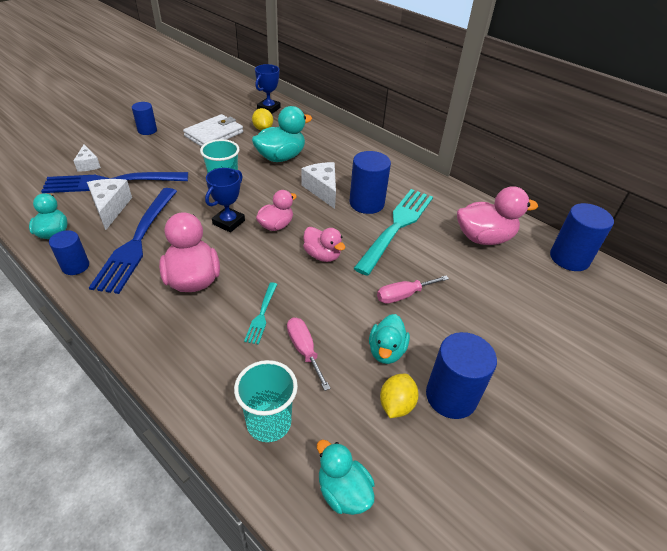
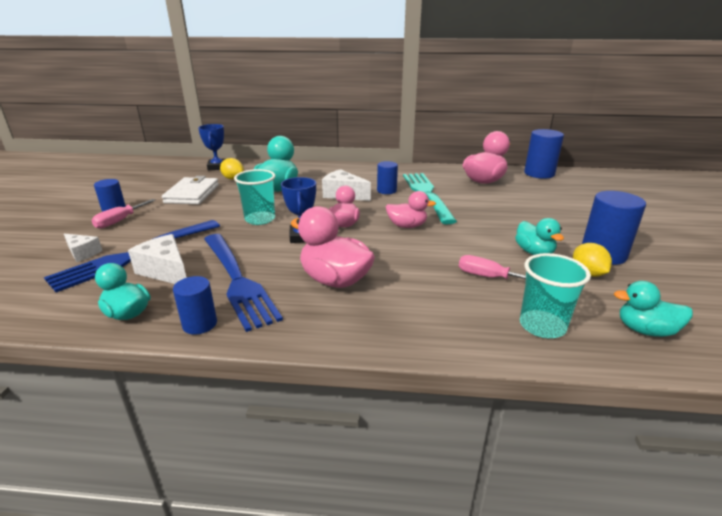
camera: 35 degrees left, 15 degrees down
turquoise fork [244,282,277,345] -> none
blue cylinder [349,151,391,214] -> blue cylinder [377,161,398,194], size x0.61
pink screwdriver [377,275,449,304] -> pink screwdriver moved to [91,199,155,229]

